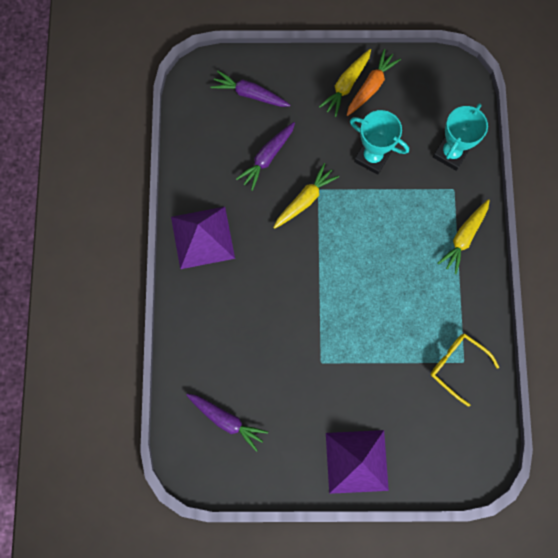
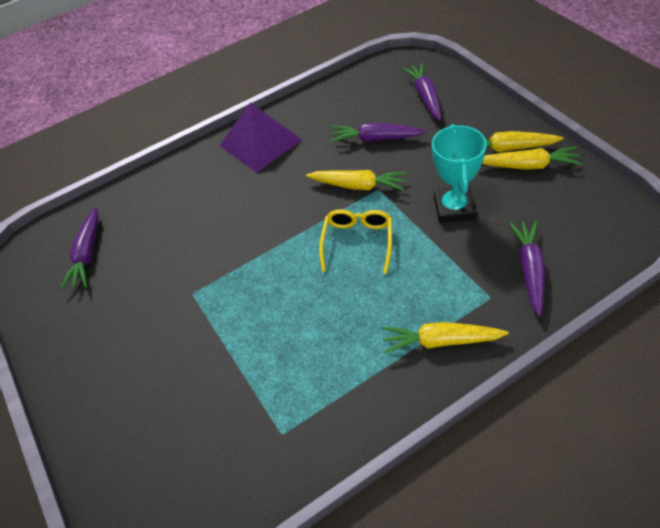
camera: 65 degrees right, 25 degrees down
purple pyramid [326,430,389,494] -> none
orange carrot [347,49,401,116] -> yellow carrot [482,146,582,170]
yellow glasses [431,334,499,407] -> yellow glasses moved to [319,209,392,274]
turquoise trophy [433,103,488,171] -> purple carrot [509,221,545,316]

